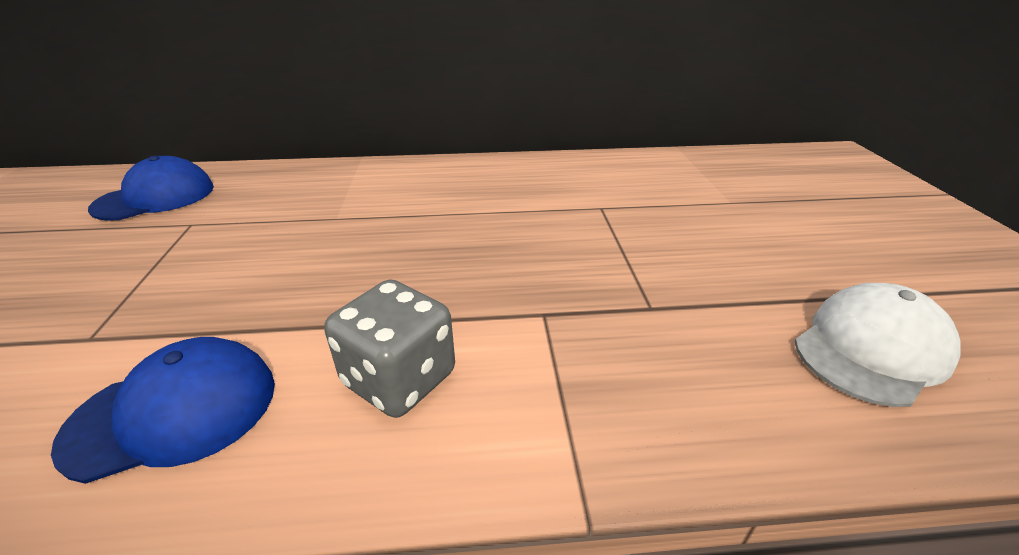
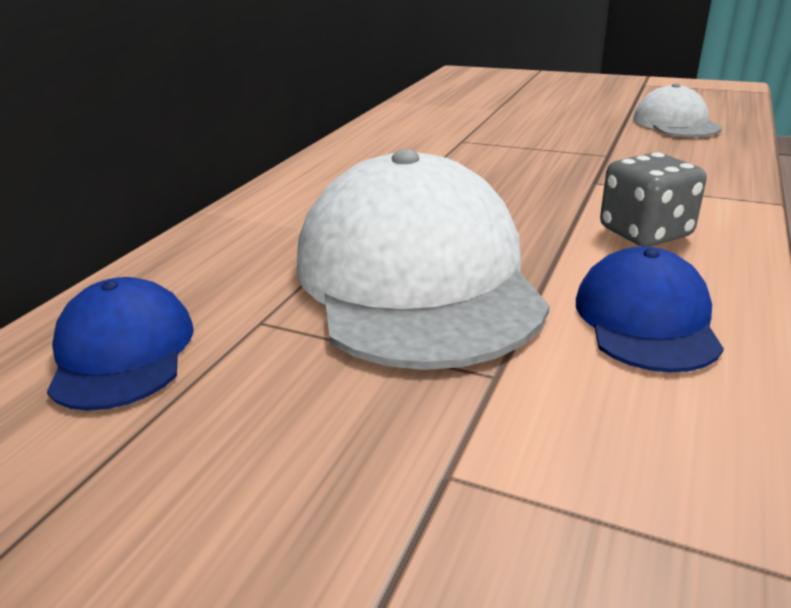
camera: 60 degrees left, 5 degrees down
none -> white cap [297,149,550,370]

